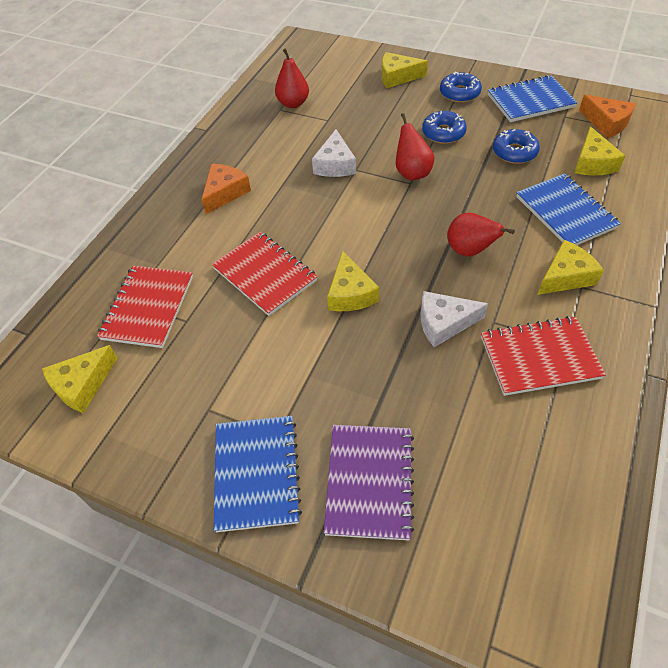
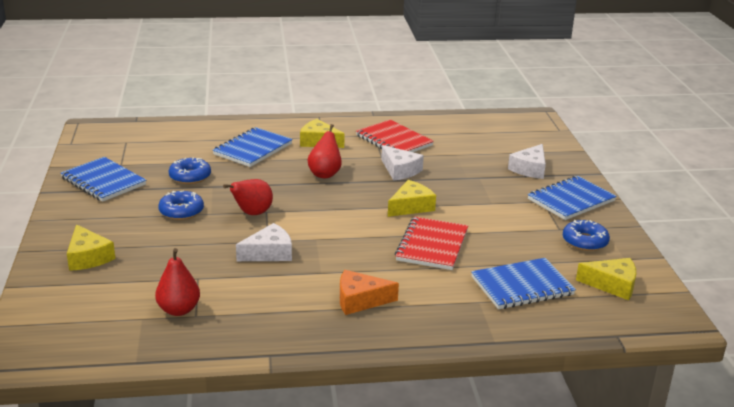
camera: 125 degrees left, 25 degrees down
red notebook [97,266,193,348] -> blue notebook [471,258,576,309]
purple notebook [324,425,414,541] -> white cheese [508,144,546,179]
blue donut [440,72,482,103] -> blue donut moved to [563,220,610,251]
yellow cheese [574,126,625,175] -> none
orange cheese [579,95,636,138] -> none

